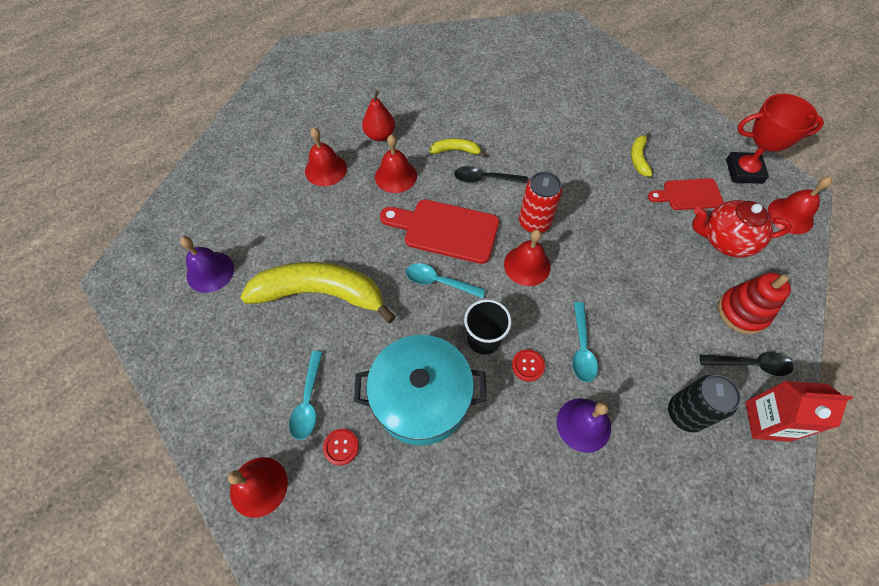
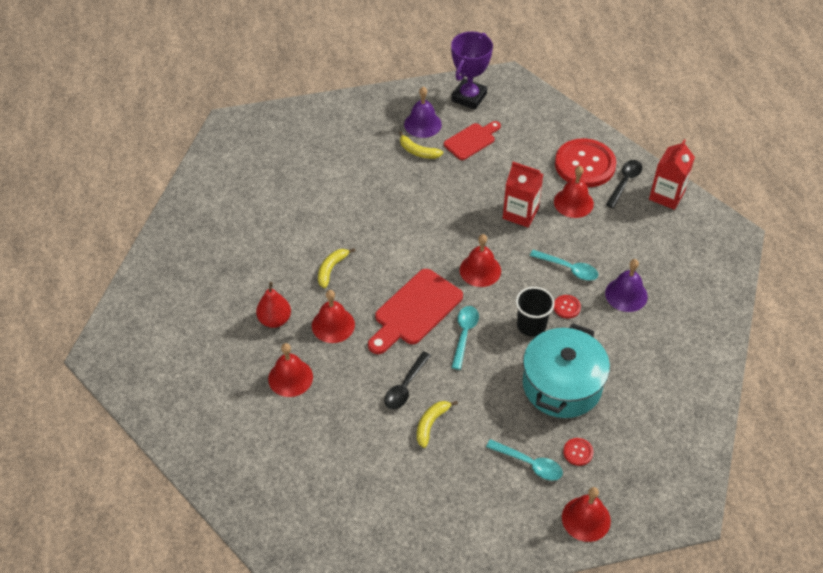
camera: 65 degrees left, 10 degrees down
purple bell [180,236,234,293] -> purple bell moved to [404,87,442,138]
yellow banana [240,262,396,323] -> yellow banana [417,401,458,448], size x0.43
turquoise spoon [406,263,485,298] -> turquoise spoon turned 150 degrees clockwise [451,306,479,370]
black spoon [454,166,528,184] -> black spoon moved to [384,351,431,410]
red can [519,172,562,233] -> none
red cutting board [648,178,724,210] -> red cutting board turned 150 degrees counterclockwise [444,121,501,160]
black can [668,375,741,432] -> none
red teapot [692,200,792,257] -> none
red stacking toy [718,273,791,334] -> red button [555,138,616,187]
red trophy [726,94,824,184] -> purple trophy [451,32,493,110]
red bell [768,177,832,234] -> red bell moved to [554,166,594,218]
none -> red carton [503,162,543,228]

